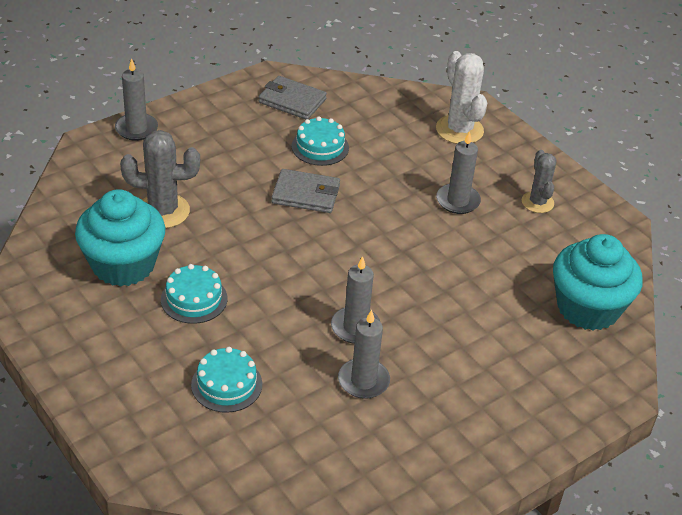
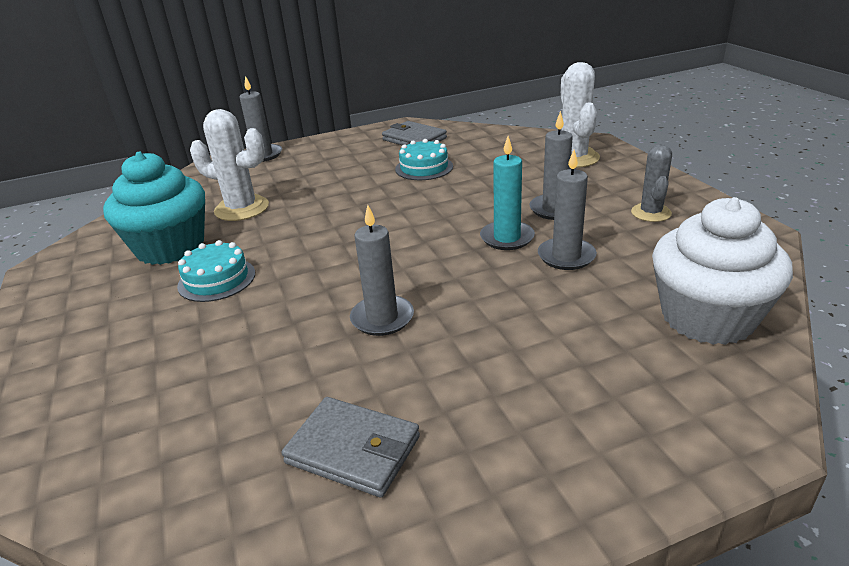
camera: 20 degrees right, 10 degrees down
grey cactus [120,130,200,228] -> white cactus [190,109,269,221]
turquoise cake [191,347,262,413] -> none
grey wallet [271,169,340,213] -> grey wallet moved to [281,397,420,497]
grey candle [338,309,390,399] -> grey candle moved to [538,150,597,270]
turquoise cupcake [553,234,643,330] -> white cupcake [652,197,793,345]
none -> turquoise candle [480,136,535,250]

